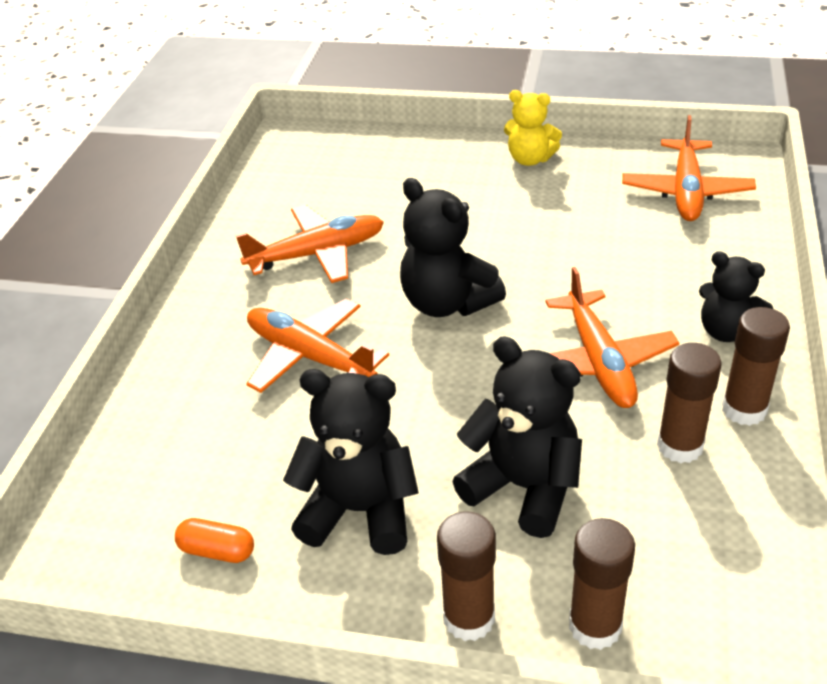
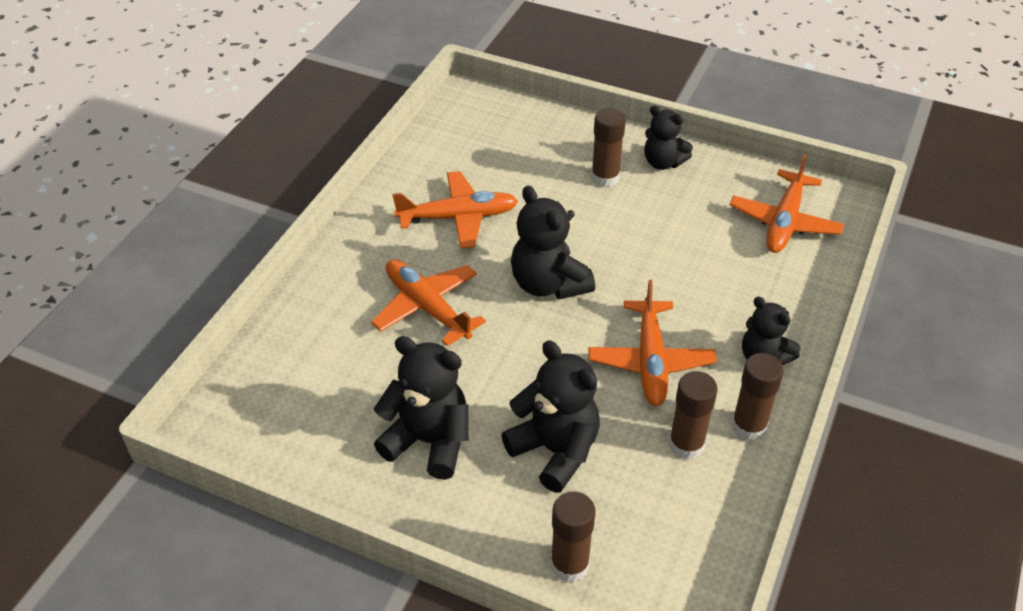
camera: 10 degrees right, 5 degrees up
orange capsule [175,518,254,563] -> none
brown glue stick [437,512,496,641] -> brown glue stick moved to [591,108,626,187]
yellow teddy bear [504,90,562,166] -> black teddy bear [644,105,693,170]

